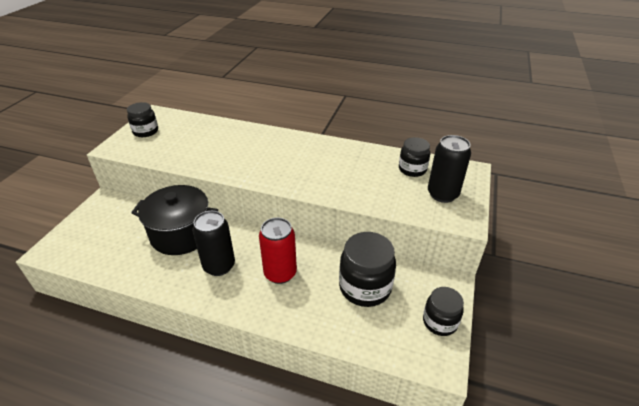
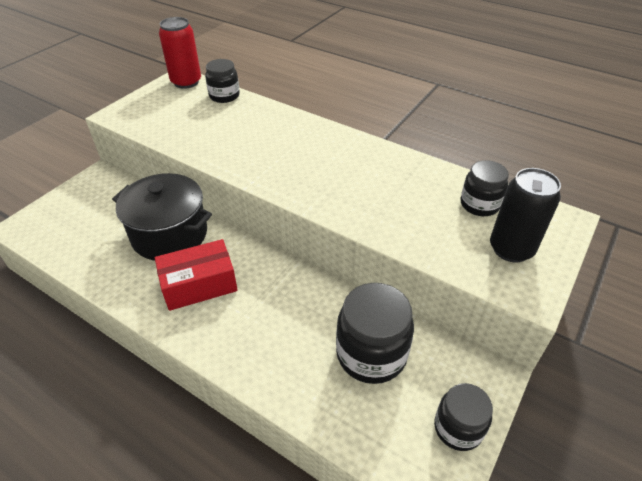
camera: 15 degrees right, 5 degrees up
black jar [127,102,158,137] -> black jar moved to [205,59,240,103]
black can [192,211,235,276] -> red box [155,239,238,311]
red can [259,218,297,284] -> red can moved to [159,17,201,89]

